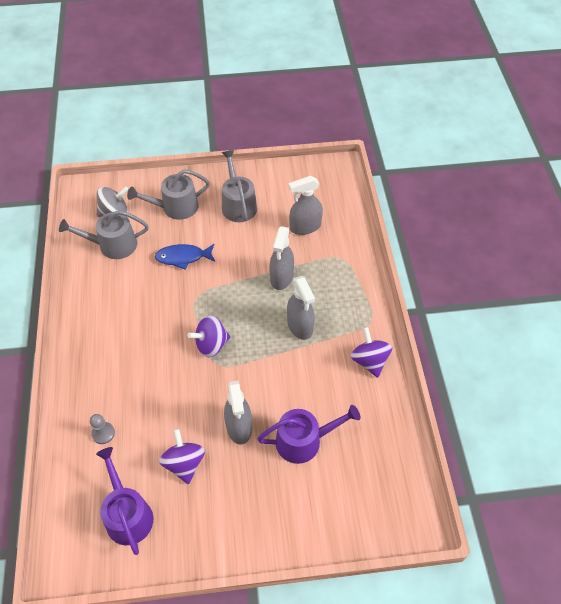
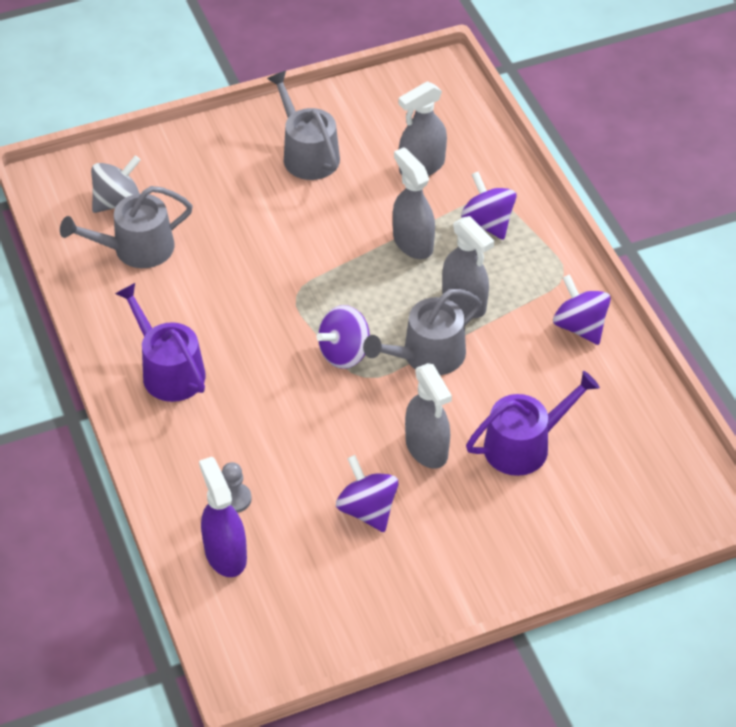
camera: 15 degrees left, 5 degrees down
purple watering can [96,447,153,555] -> purple watering can moved to [115,283,206,402]
grey watering can [127,170,210,220] -> grey watering can moved to [363,289,482,375]
blue fish [154,244,215,269] -> none
grey spray bottle [269,226,294,290] -> grey spray bottle turned 150 degrees clockwise [393,147,435,259]
none -> purple spray bottle [199,457,247,577]
none -> purple spinning top [461,172,517,240]

